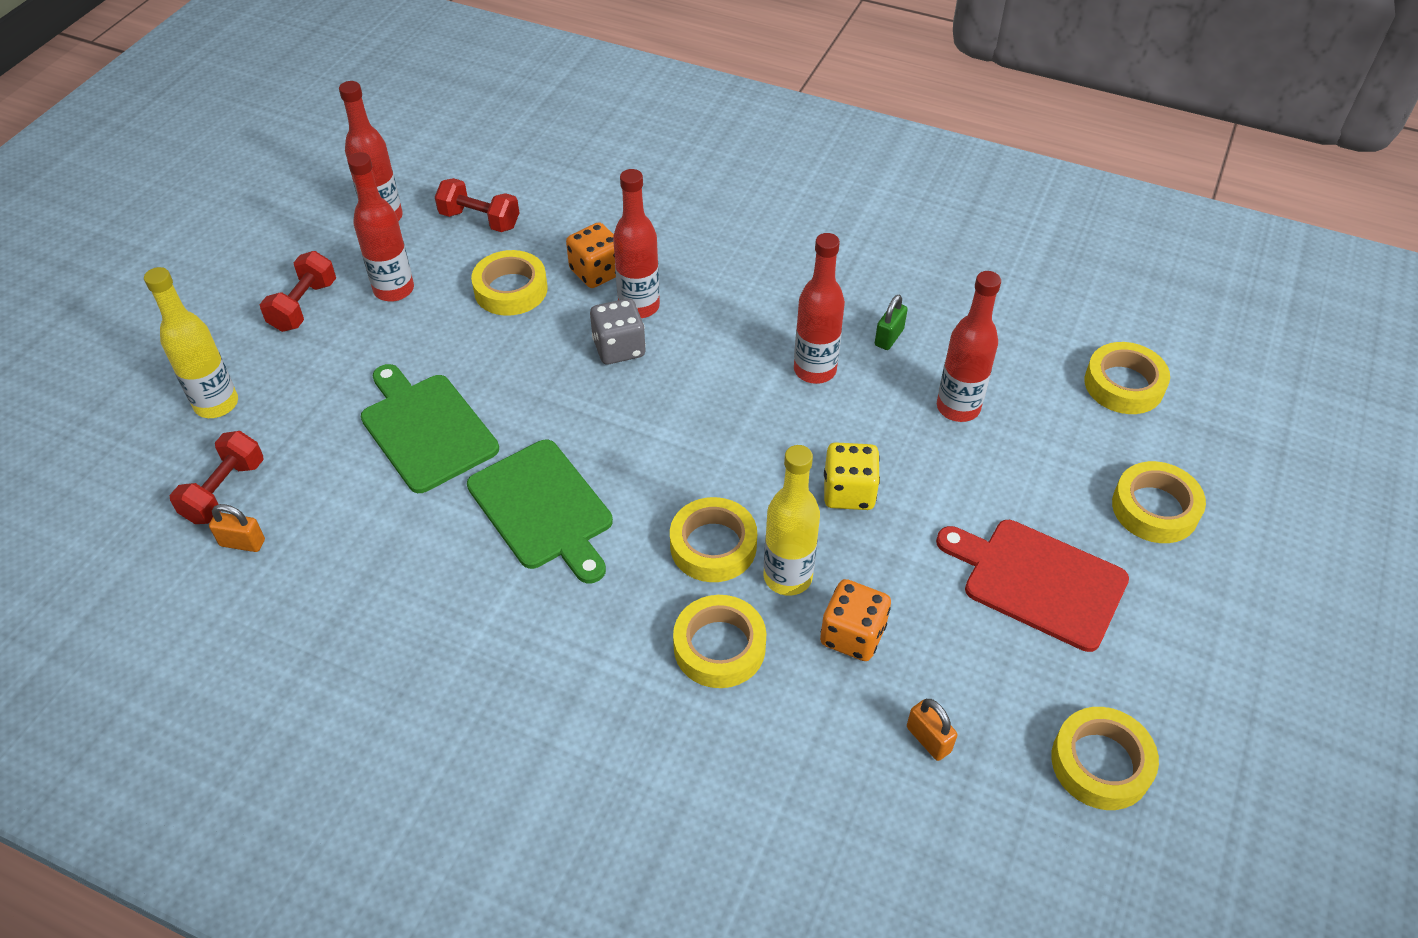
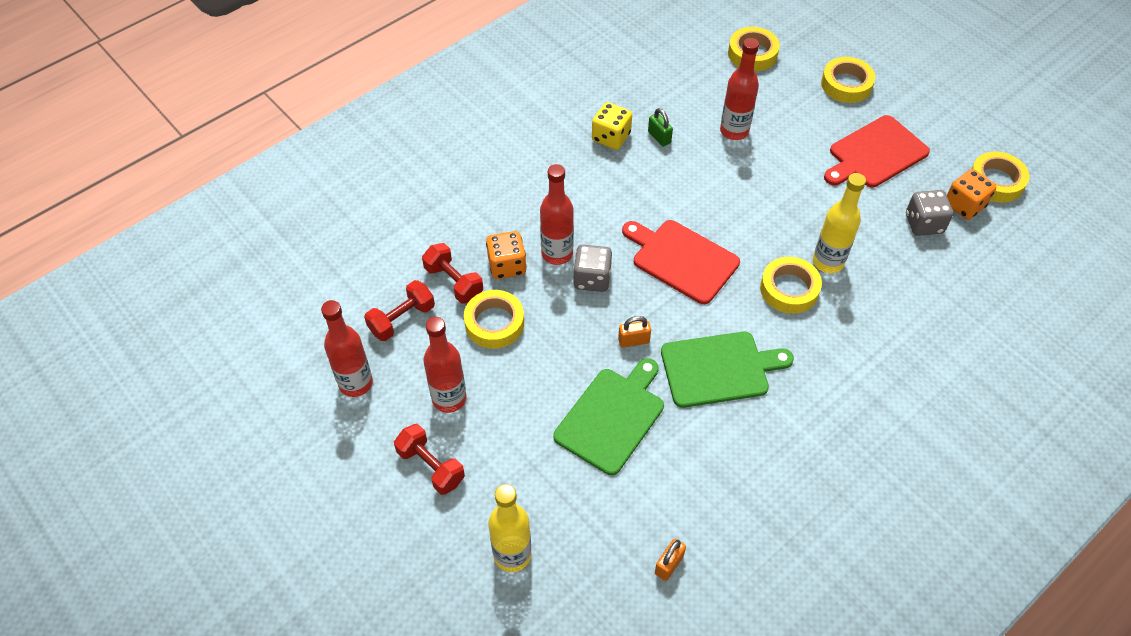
camera: 65 degrees left, 5 degrees up
red dumbbell [170,431,264,524] -> red dumbbell moved to [422,243,483,304]
green cutting board [361,364,499,493] -> green cutting board turned 135 degrees clockwise [554,358,664,475]
yellow tape [673,595,766,688] -> none
red bottle [794,233,845,384] -> none
orange dice [820,579,891,661] -> orange dice moved to [947,169,996,220]
yellow dice [824,442,880,510] -> yellow dice moved to [592,102,632,150]
orange padlock [907,699,957,761] -> orange padlock moved to [618,316,651,348]
none -> red cutting board [622,220,740,304]
none -> grey dice [906,190,953,236]

